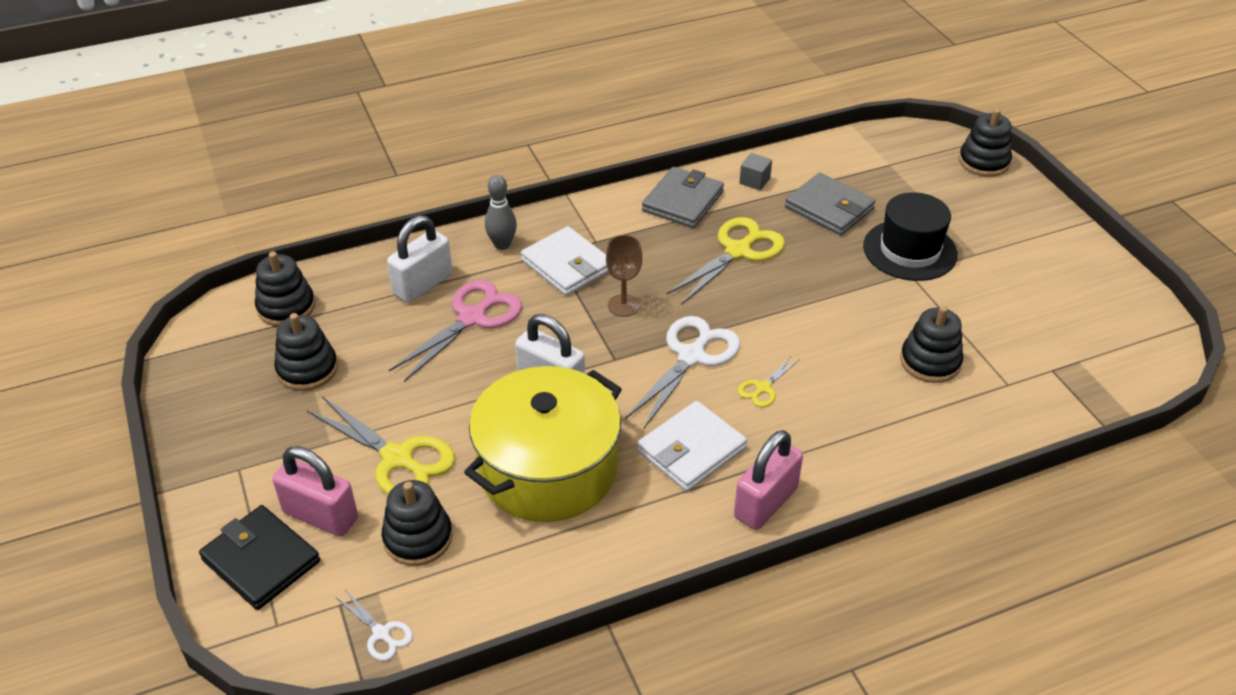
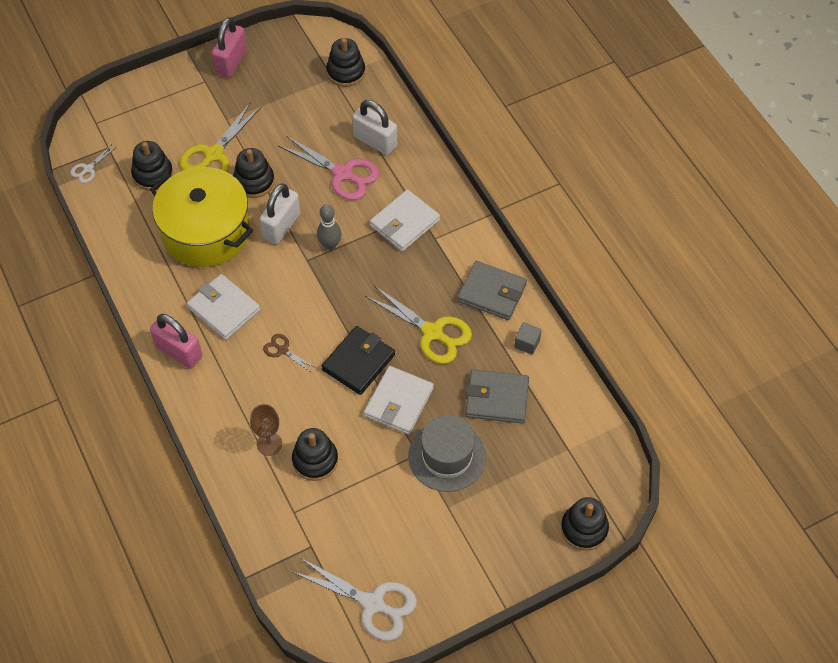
camera: 85 degrees right, 15 degrees up
black wallet [199,505,320,610] -> black wallet moved to [321,326,395,395]
pink padlock [272,446,358,537] -> pink padlock moved to [211,17,247,78]
black stacking toy [274,313,338,391] -> black stacking toy moved to [233,148,275,198]
grey bowling pin [485,174,517,250] -> grey bowling pin moved to [317,204,341,250]
brown goblet [606,235,642,317] -> brown goblet moved to [250,404,282,456]
white scissors [625,316,740,428] -> white scissors moved to [293,558,417,641]
yellow scissors [738,355,800,407] -> brown scissors [263,334,316,373]
grey wallet [785,173,876,235] -> grey wallet turned 60 degrees clockwise [465,369,529,423]
black hat [863,192,958,281] -> grey hat [408,415,486,492]
none -> white wallet [364,366,434,435]

